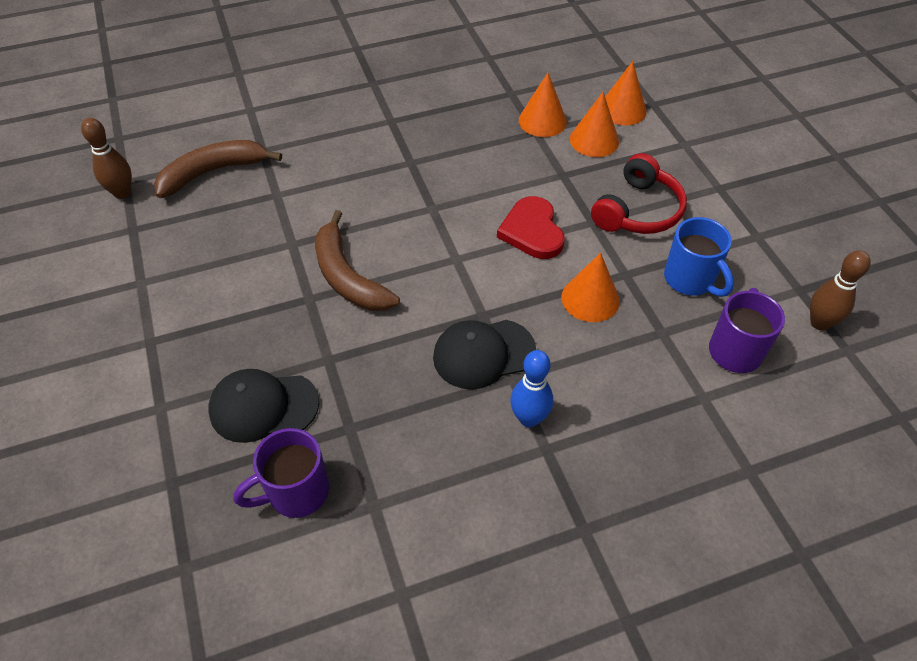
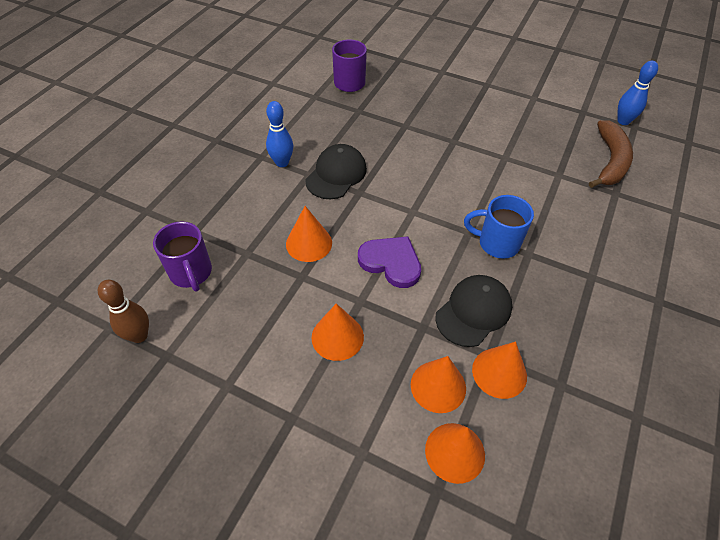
camera: 135 degrees right, 0 degrees up
brown bowling pin [81,118,132,199] -> blue bowling pin [617,61,658,125]
black cap [209,369,319,443] -> black cap moved to [435,275,512,347]
brown banana [315,210,400,311] -> none
red heart [497,196,565,259] -> purple heart [358,236,421,288]
red headphones [591,153,687,234] -> orange cone [311,304,364,361]
blue mug [664,217,734,297] -> blue mug moved to [464,195,534,259]

